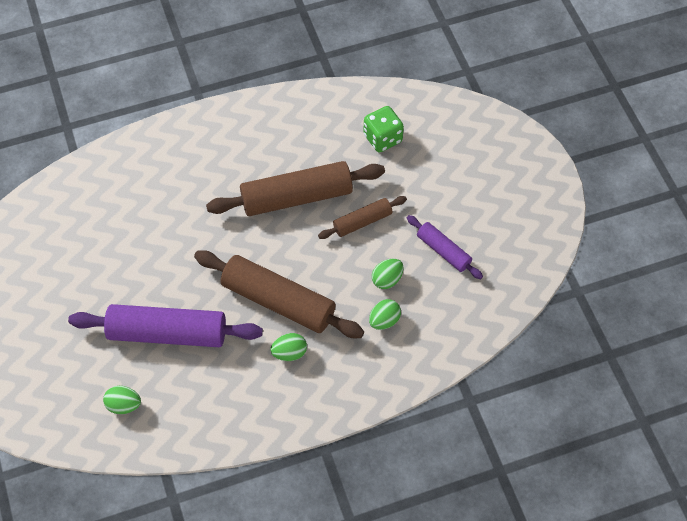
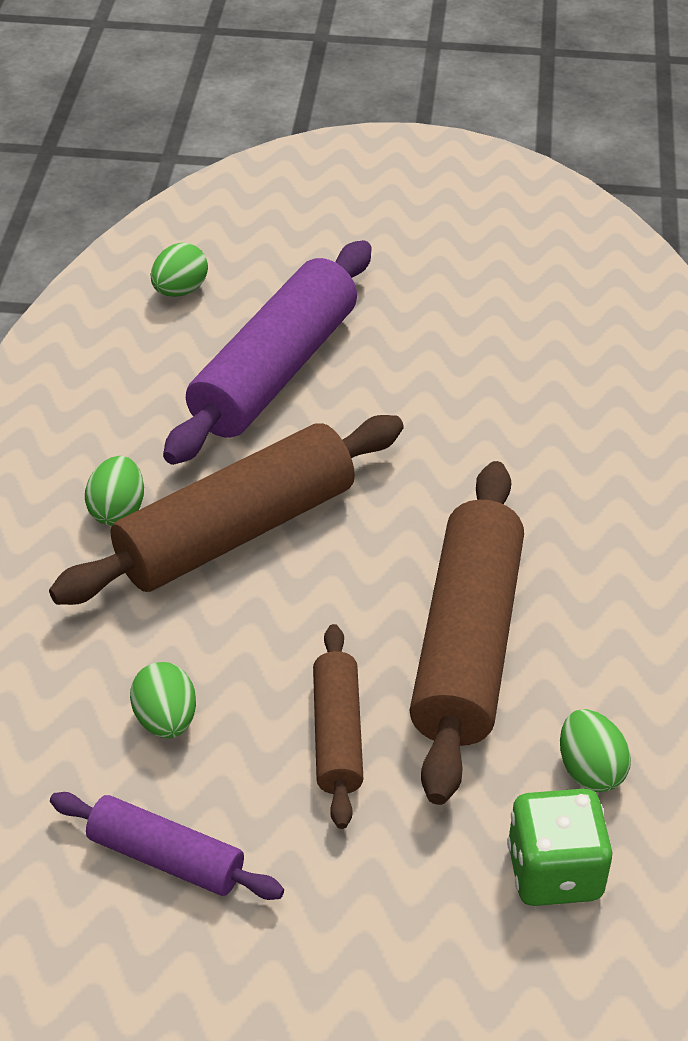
camera: 115 degrees right, 15 degrees down
green egg [369,299,401,330] -> green egg moved to [560,709,631,792]
purple rolling pin [407,215,483,279] -> purple rolling pin turned 45 degrees clockwise [50,792,284,900]

